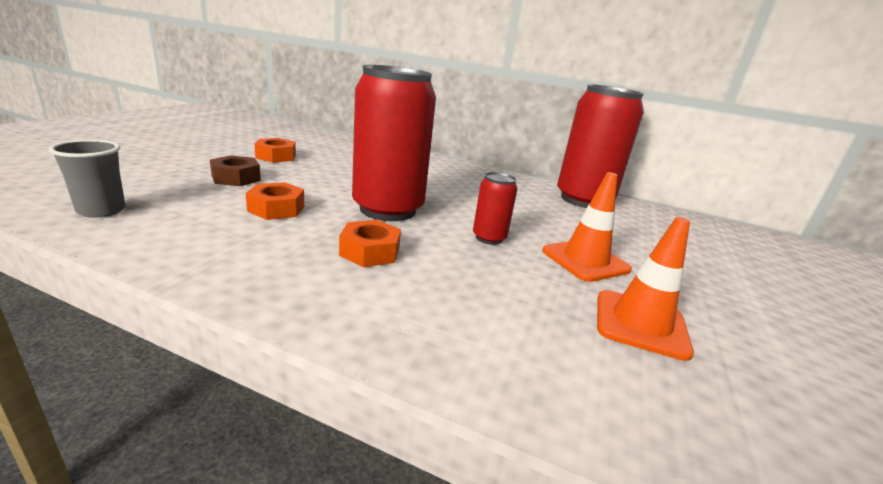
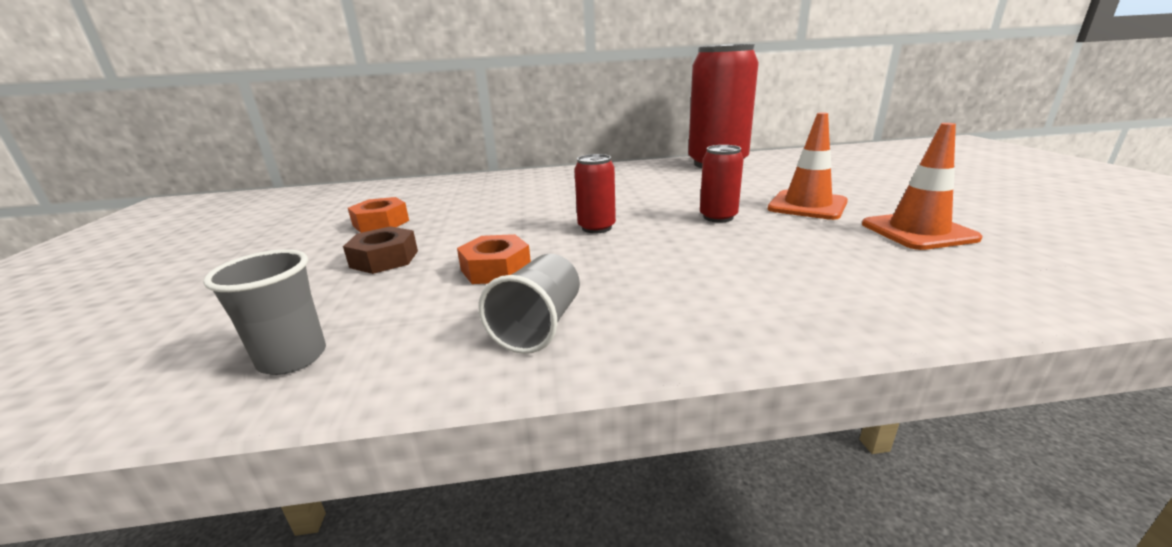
camera: 25 degrees left, 0 degrees up
orange nut [339,220,401,267] -> none
red can [352,65,436,221] -> red can [574,154,616,233], size x0.45
none -> grey cup [478,254,580,354]

